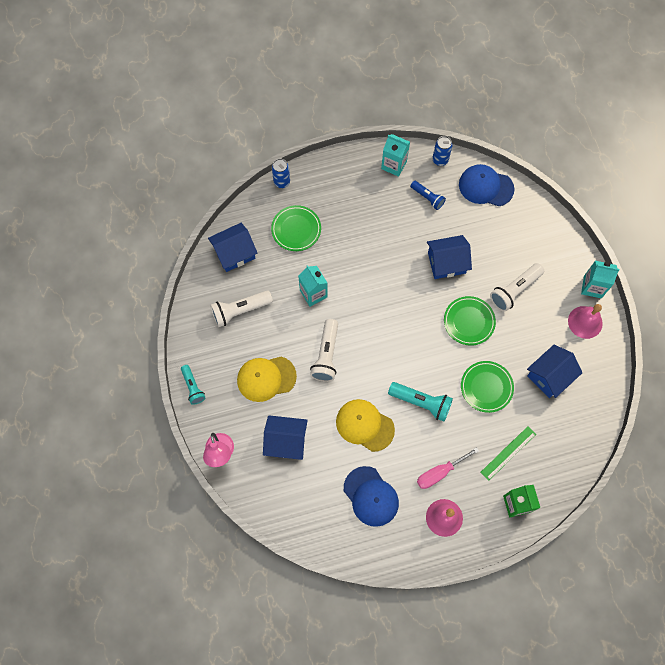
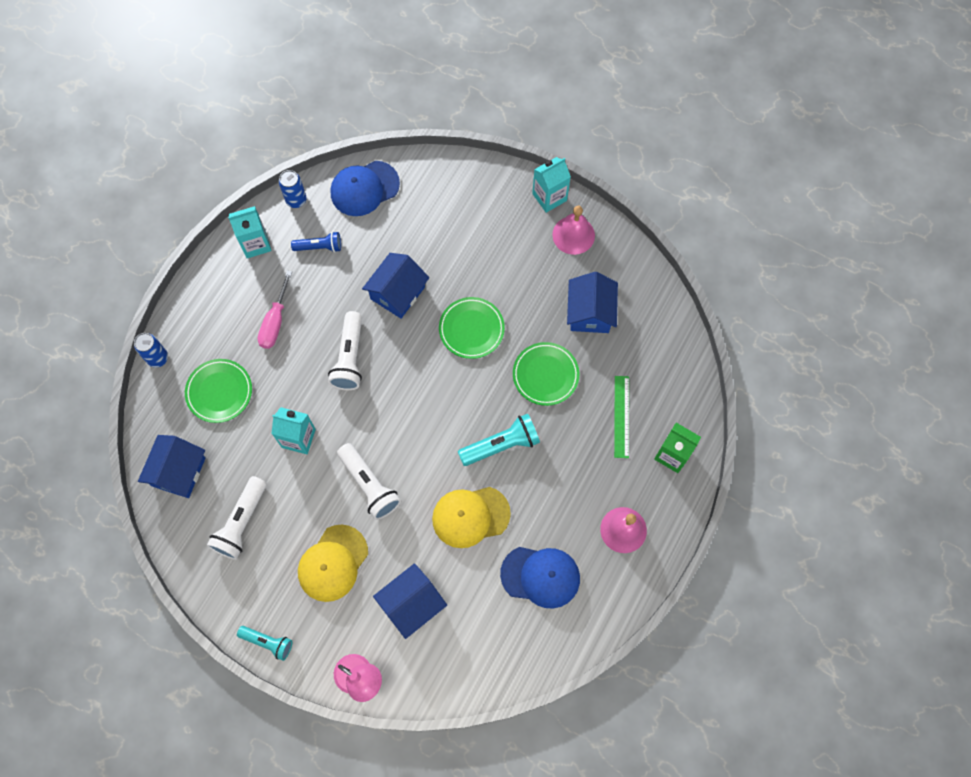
camera: 45 degrees left, 0 degrees up
pink screwdriver [417,447,479,489] -> pink screwdriver moved to [258,270,292,349]
white flashlight [490,263,544,312] -> white flashlight moved to [328,311,362,390]

